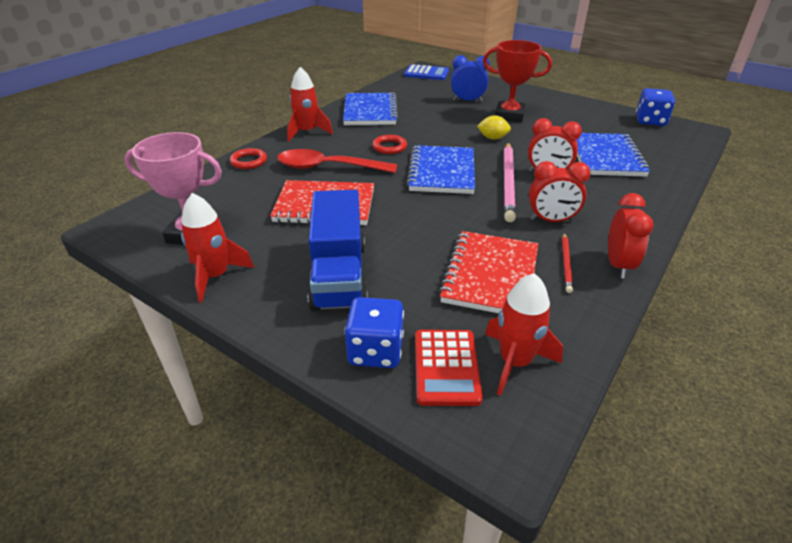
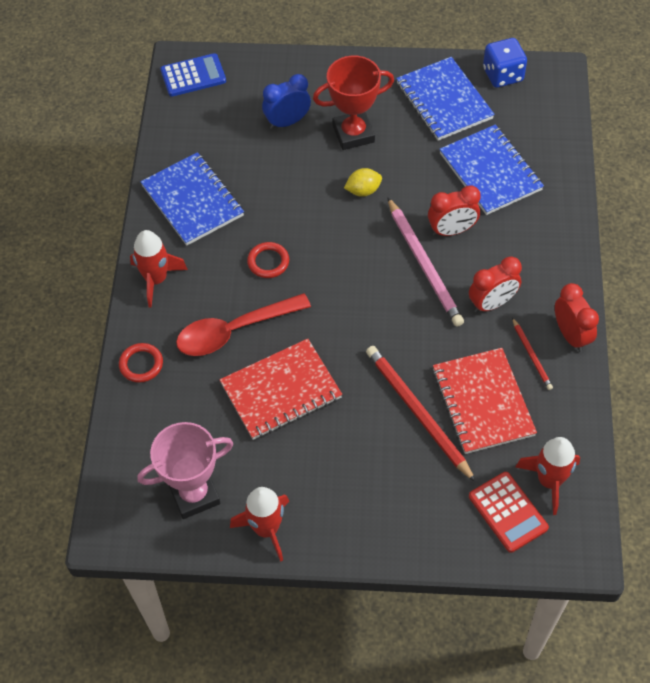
camera: 30 degrees left, 20 degrees up
blue truck [308,190,368,311] -> none
blue dice [344,297,404,368] -> none
blue notebook [406,145,475,194] -> blue notebook moved to [396,57,495,141]
none -> red pencil [366,346,476,482]

